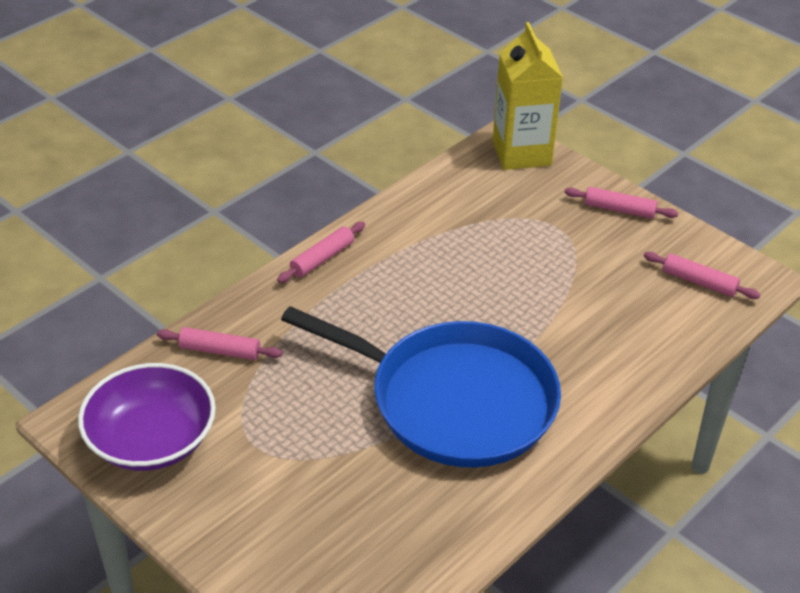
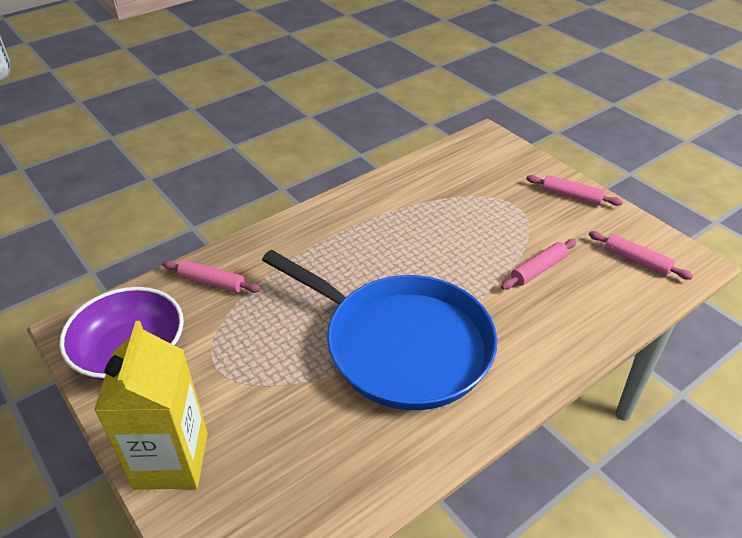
camera: 10 degrees right, 0 degrees up
pink rolling pin [277,222,365,283] -> pink rolling pin moved to [501,239,577,290]
yellow carton [492,22,563,170] -> yellow carton moved to [94,321,208,490]

